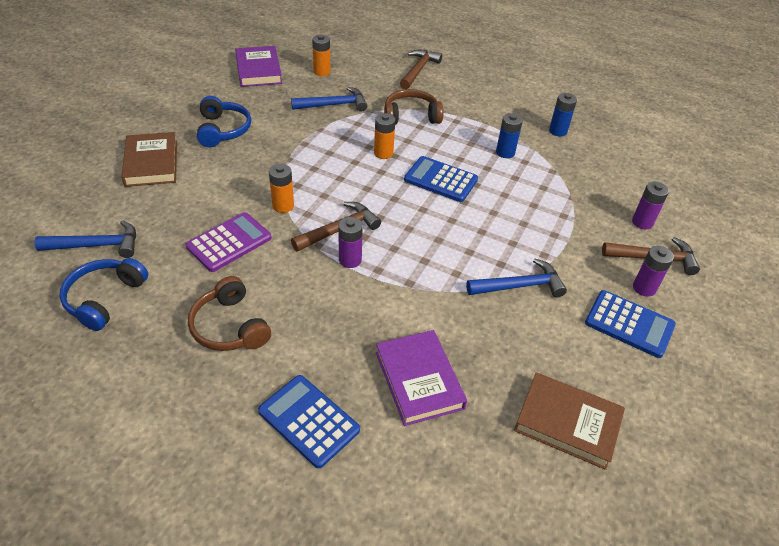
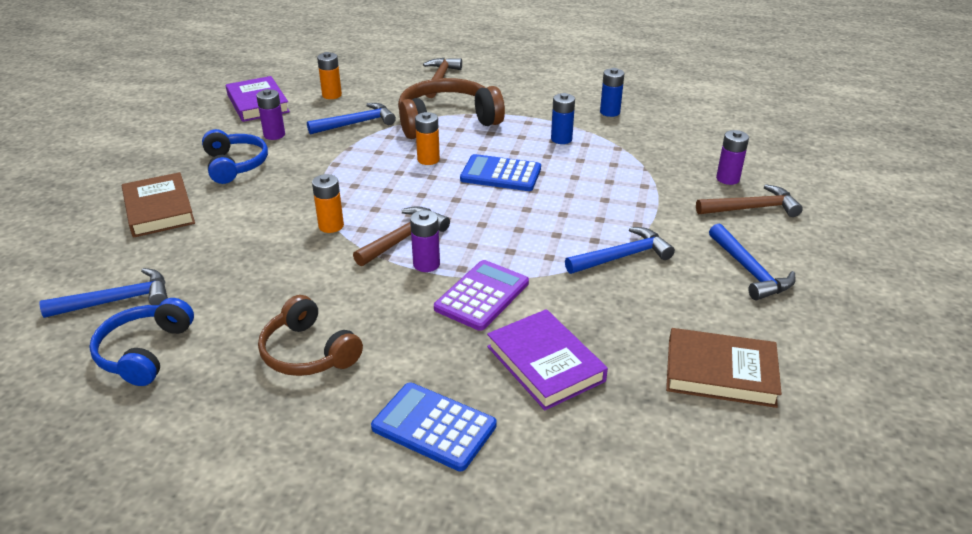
camera: 10 degrees left, 10 degrees down
purple calculator [185,212,271,272] -> purple calculator moved to [434,260,529,331]
brown headphones [384,89,443,125] -> brown headphones [398,78,505,139], size x1.54
blue calculator [585,290,676,358] -> blue hammer [709,223,796,300]
purple battery [633,246,674,297] -> purple battery moved to [256,89,285,140]

